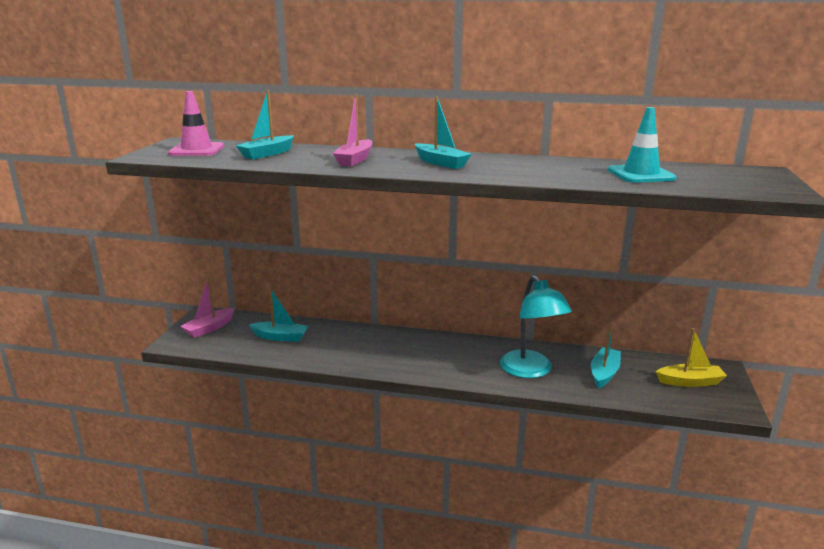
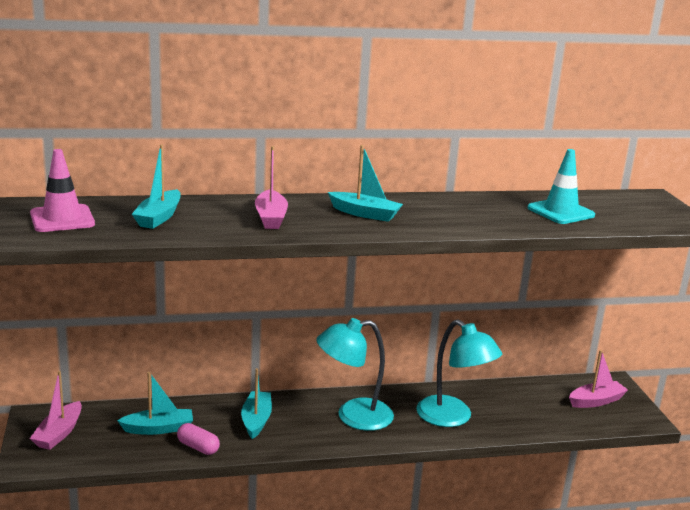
camera: 25 degrees left, 0 degrees up
turquoise boat [591,323,621,388] -> turquoise boat moved to [241,368,272,439]
yellow boat [656,328,727,387] -> pink boat [569,350,628,408]
none -> pink capsule [177,423,220,455]
none -> turquoise lamp [316,318,394,431]

